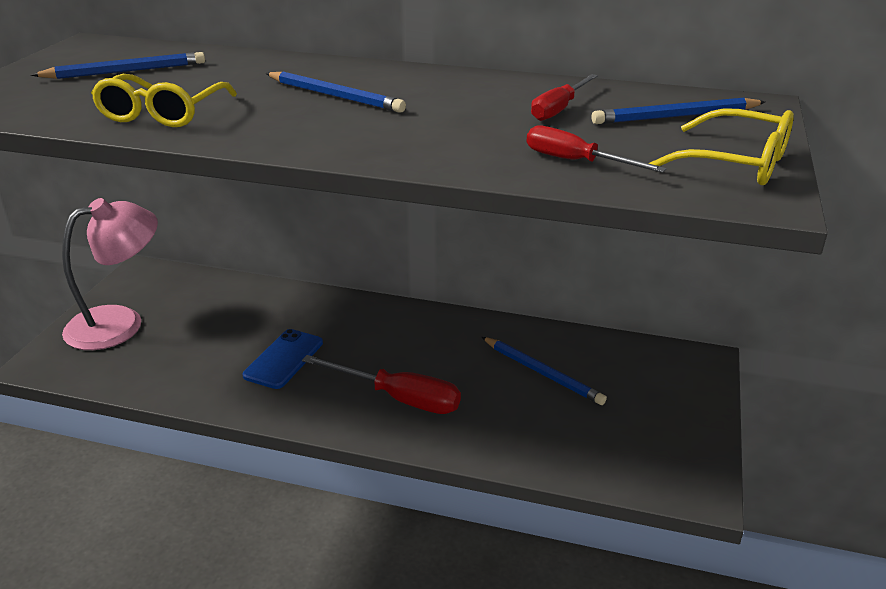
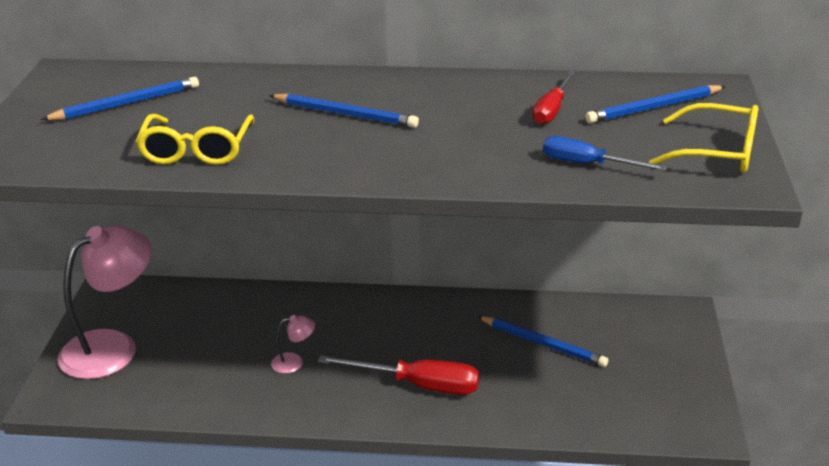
camera: 10 degrees left, 0 degrees up
blue phone [243,329,323,389] -> pink lamp [271,315,315,373]
red screwdriver [527,125,666,173] -> blue screwdriver [543,136,668,171]

